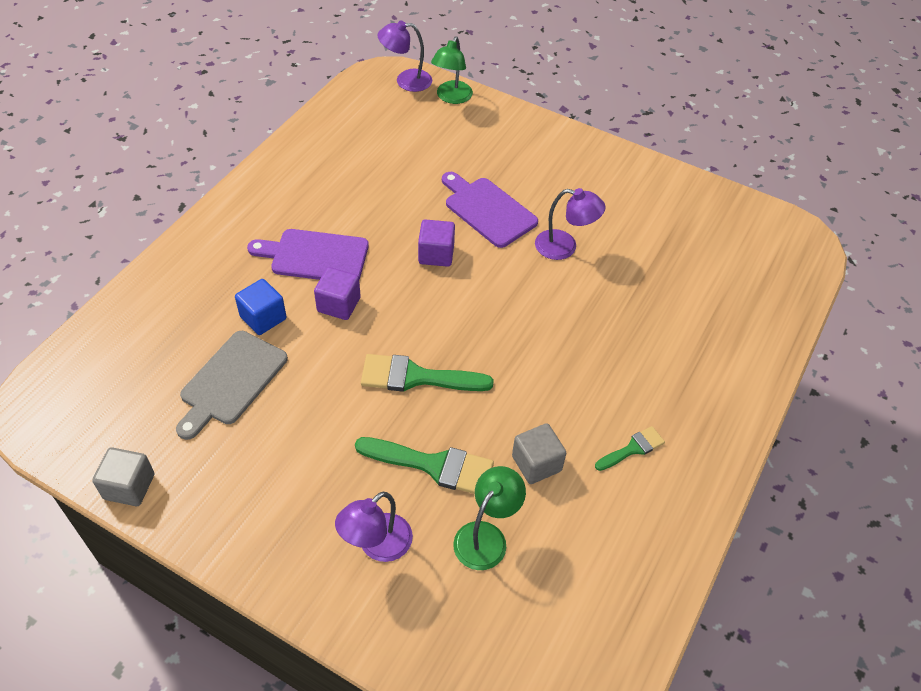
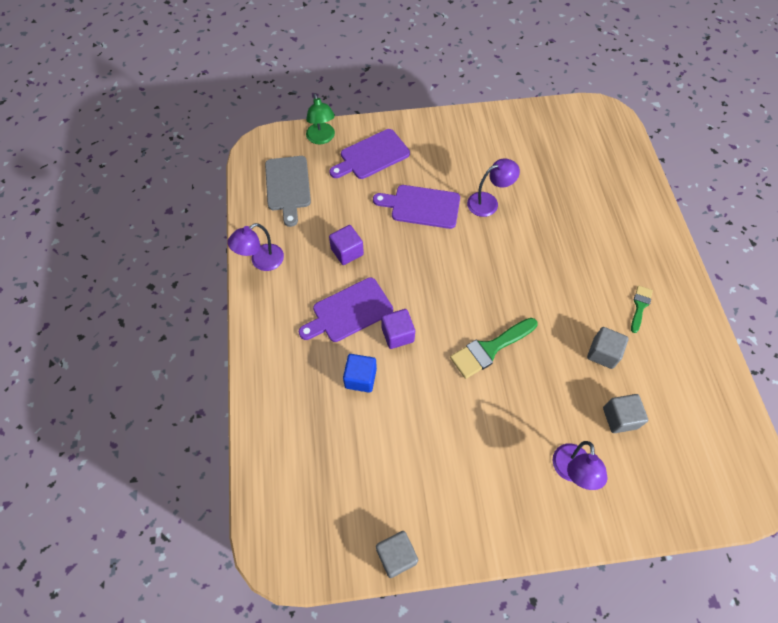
camera: 35 degrees left, 10 degrees up
grey cutting board [176,331,288,440] -> grey cutting board moved to [265,156,311,227]
green brush [355,437,494,494] -> none
purple lamp [378,20,432,92] -> purple lamp moved to [228,223,284,271]
purple cube [418,219,455,267] -> purple cube moved to [329,225,364,265]
green lamp [453,466,526,570] -> grey cube [603,394,648,433]
none -> purple cutting board [329,129,410,179]

